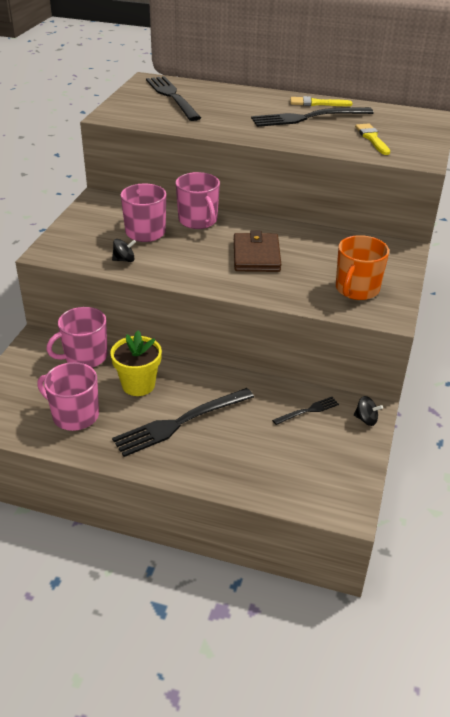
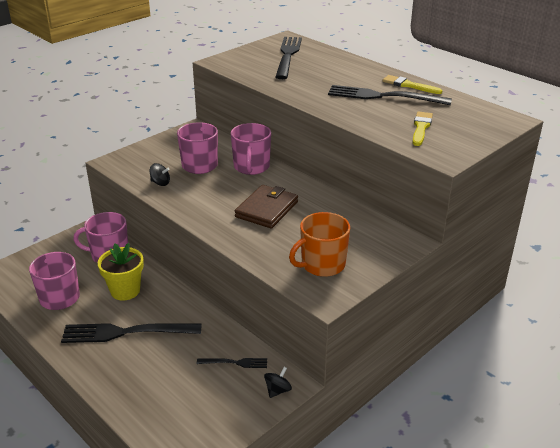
camera: 30 degrees right, 5 degrees down
black spinning top [354,396,383,426] -> black spinning top turned 105 degrees counterclockwise [264,367,292,398]

